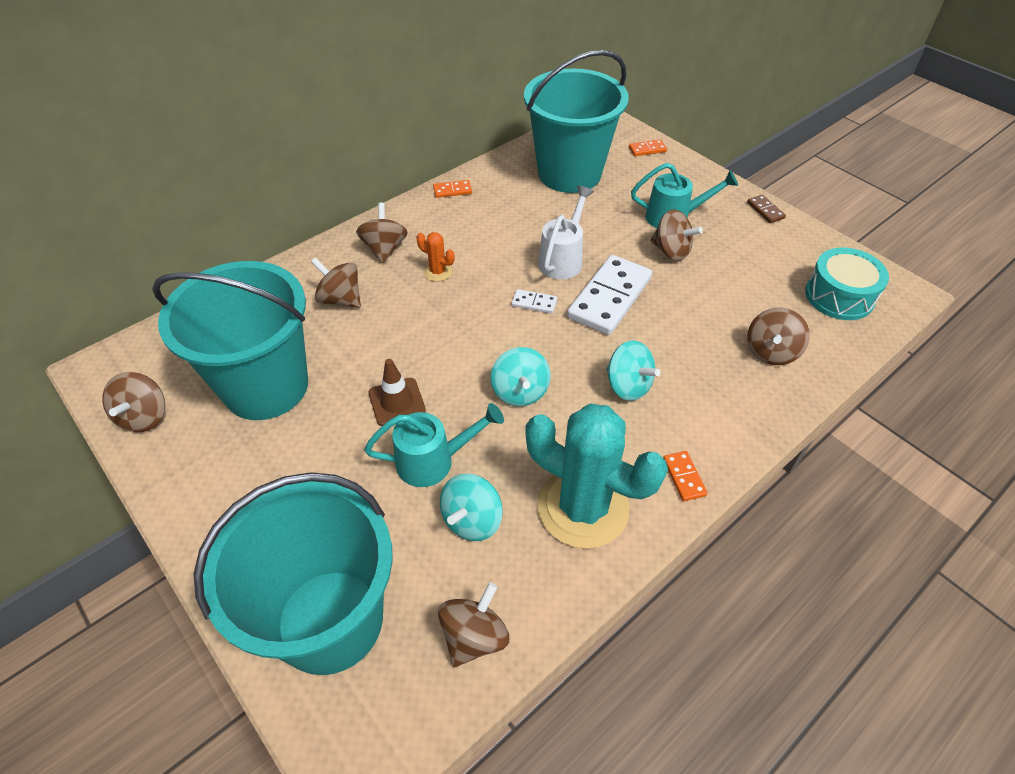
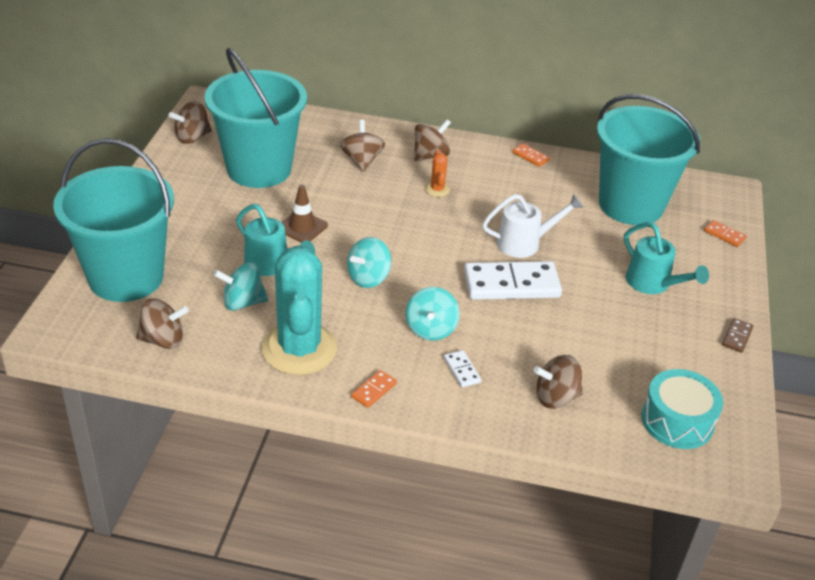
camera: 50 degrees right, 10 degrees down
white domino [511,289,557,314] -> white domino moved to [444,350,481,388]
brown spinning top [651,209,703,261] -> none

